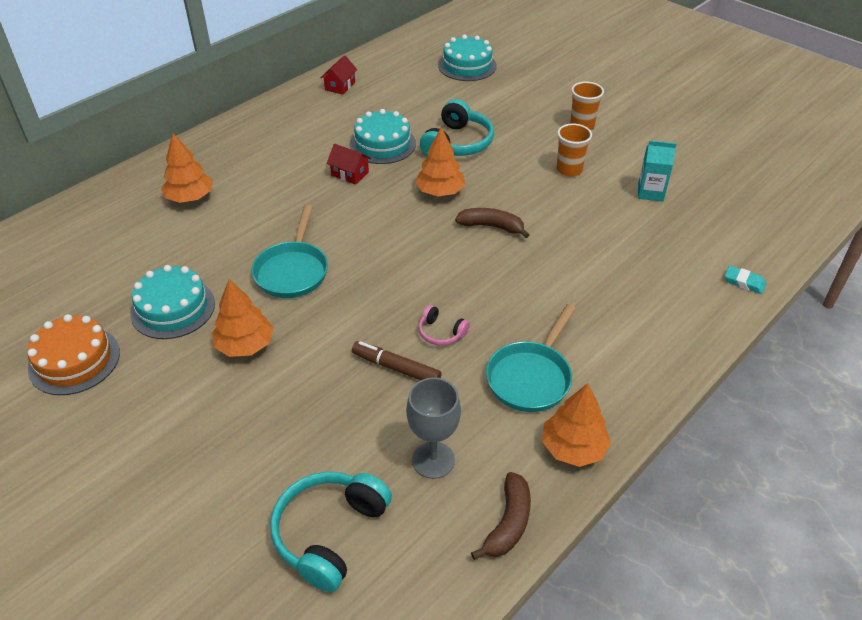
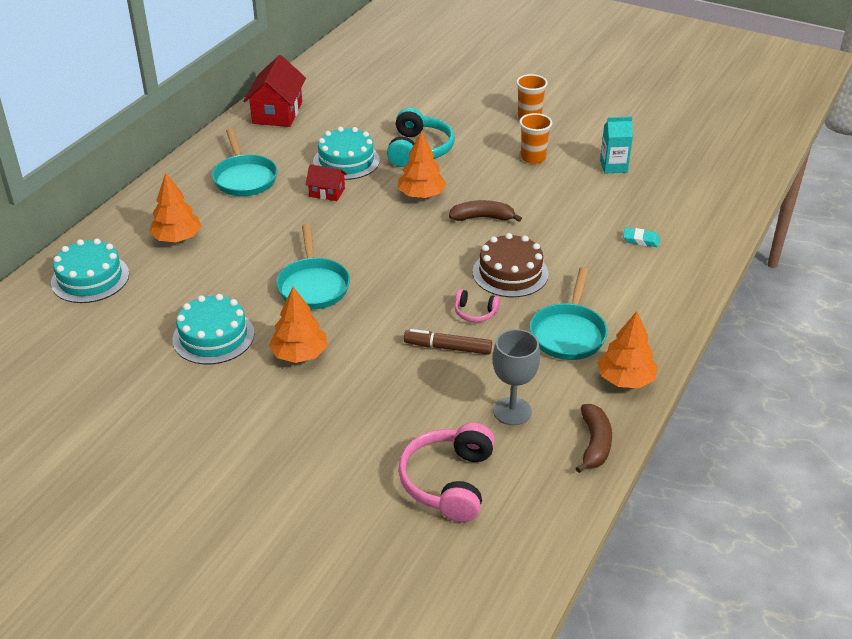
camera: 15 degrees left, 5 degrees down
orange cake [27,314,120,395] -> none
turquoise headphones [270,471,392,592] -> pink headphones [398,423,495,522]
red house [320,55,357,95] -> red house [244,55,306,127], size x1.83
turquoise cake [438,35,497,81] -> turquoise cake moved to [51,238,129,303]
turquoise eraser [725,265,766,294] -> turquoise eraser moved to [623,227,660,247]
none -> turquoise pan [212,128,278,196]
none -> brown cake [472,233,549,297]

